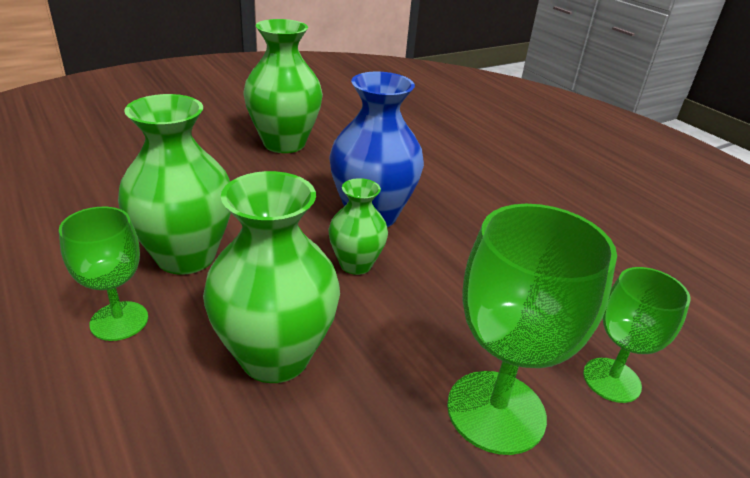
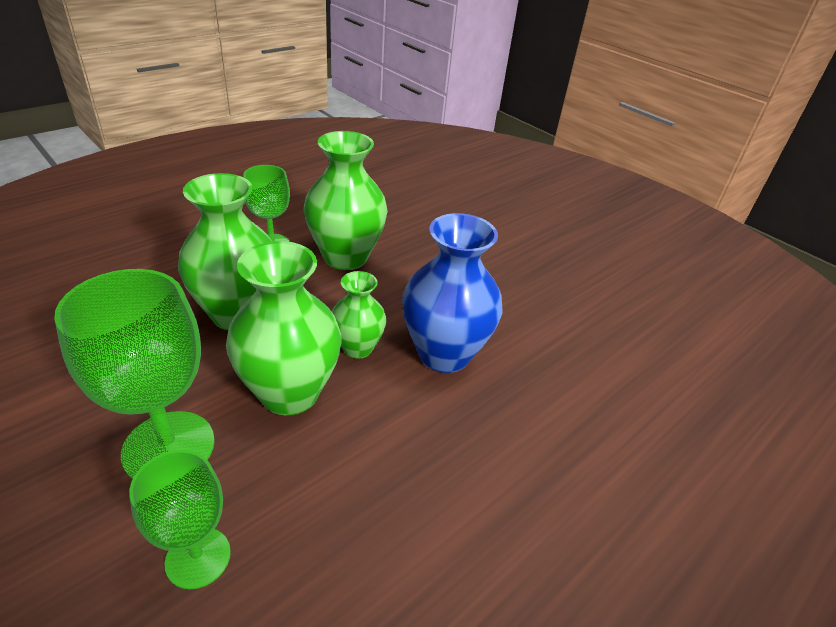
camera: 80 degrees right, 5 degrees up
green vase [244,19,323,153] -> green vase moved to [226,241,341,415]

